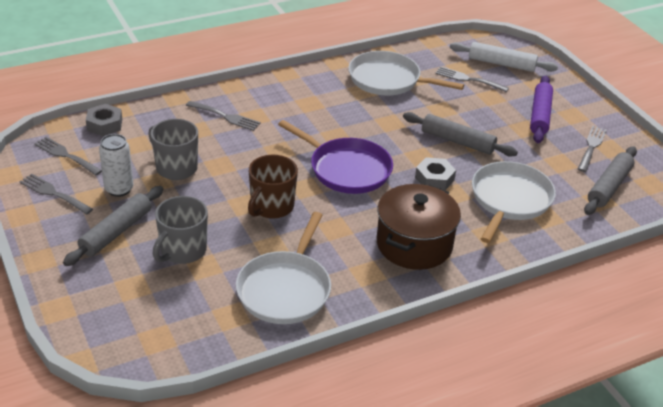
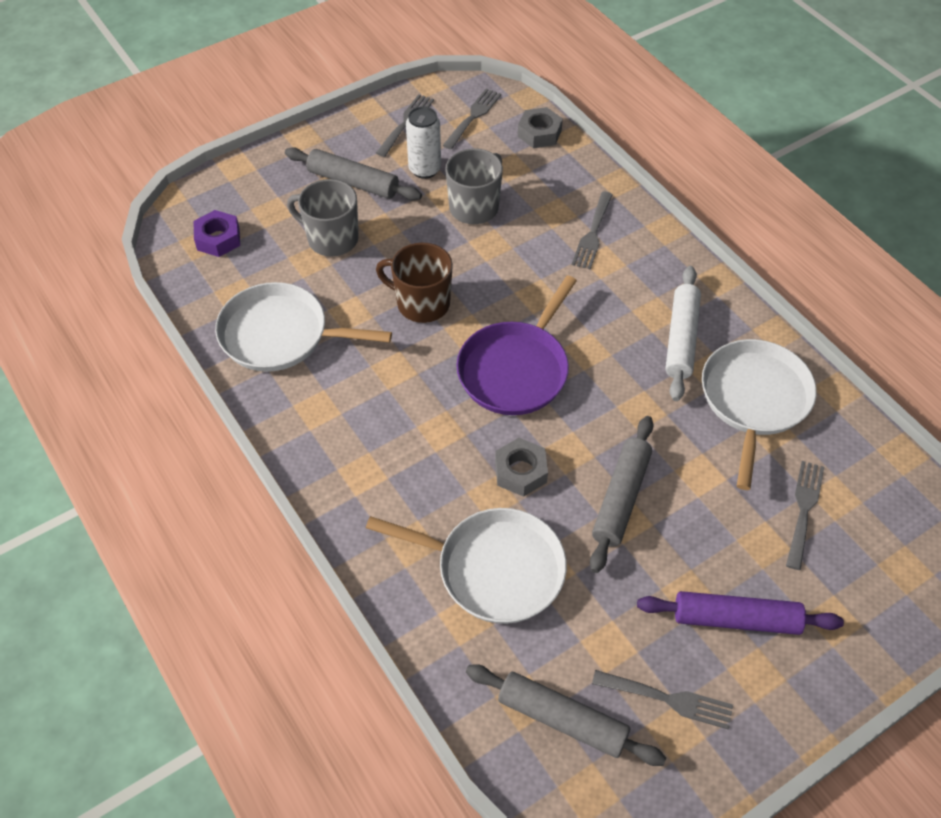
camera: 85 degrees right, 15 degrees up
brown pot [377,184,461,270] -> none
white rolling pin [450,42,558,72] -> white rolling pin moved to [665,266,701,401]
none -> purple nut [194,210,240,257]

